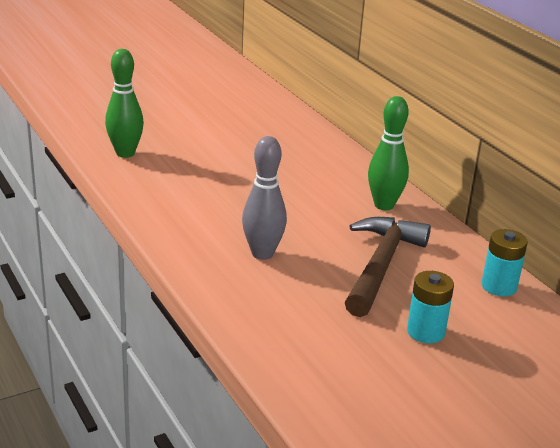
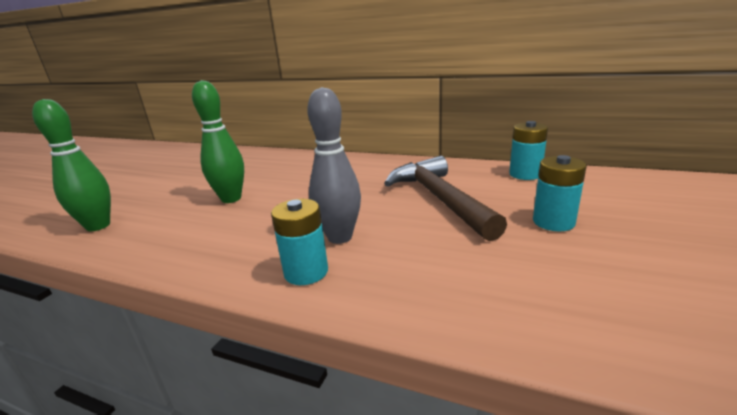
camera: 35 degrees left, 5 degrees down
green bowling pin [368,96,409,210] -> green bowling pin moved to [192,80,244,203]
none -> turquoise battery [271,199,328,285]

